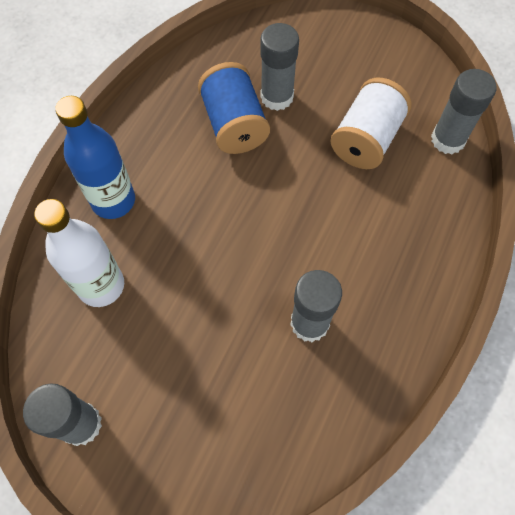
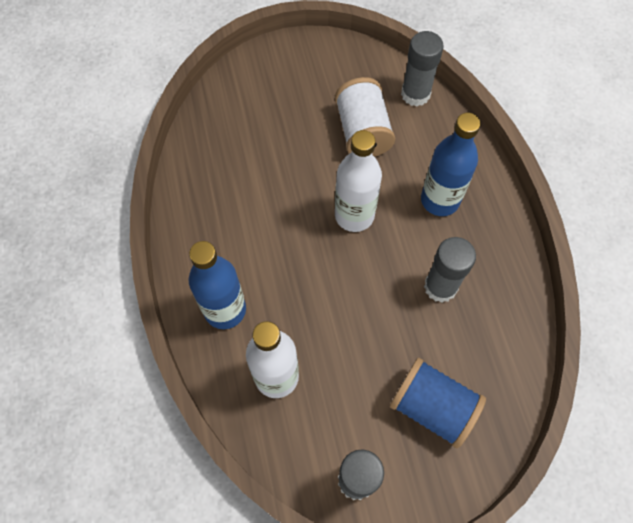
camera: 40 degrees left, 0 degrees up
blue spool [198,62,270,154] -> blue spool moved to [390,358,486,448]
grey glue stick [261,23,299,111] -> none
none -> white bottle [335,130,382,232]
none -> blue bottle [421,113,481,216]

